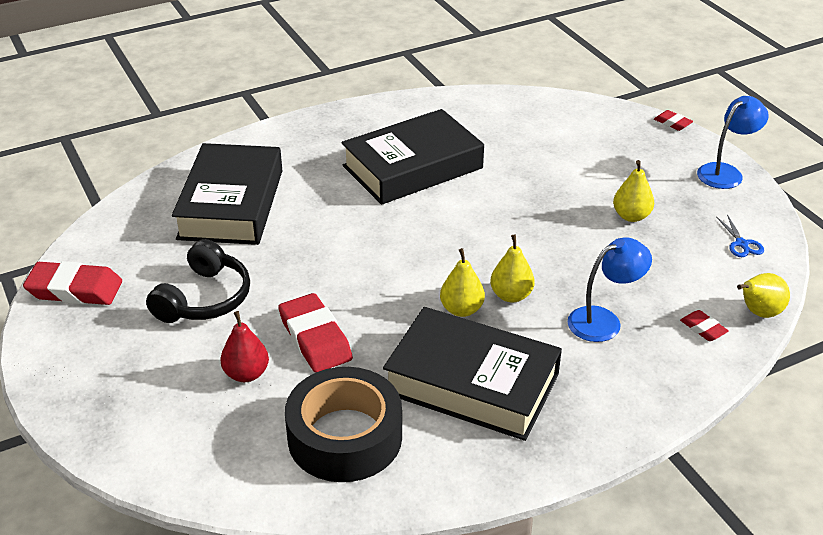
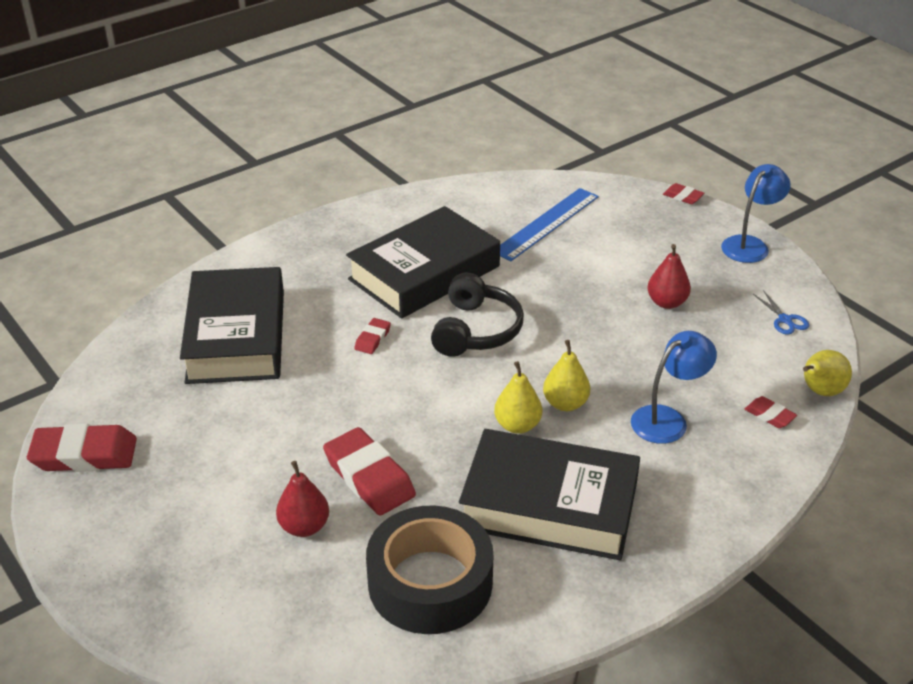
camera: 10 degrees left, 0 degrees up
black headphones [146,239,250,323] -> black headphones moved to [431,273,524,357]
yellow pear [613,160,654,222] -> red pear [647,244,691,309]
none -> red eraser [354,318,391,354]
none -> blue ruler [500,188,599,261]

